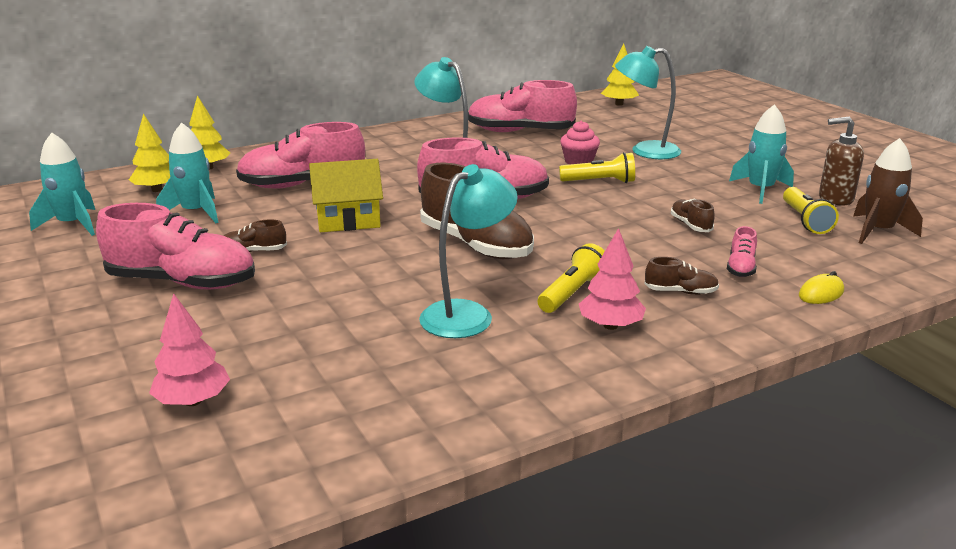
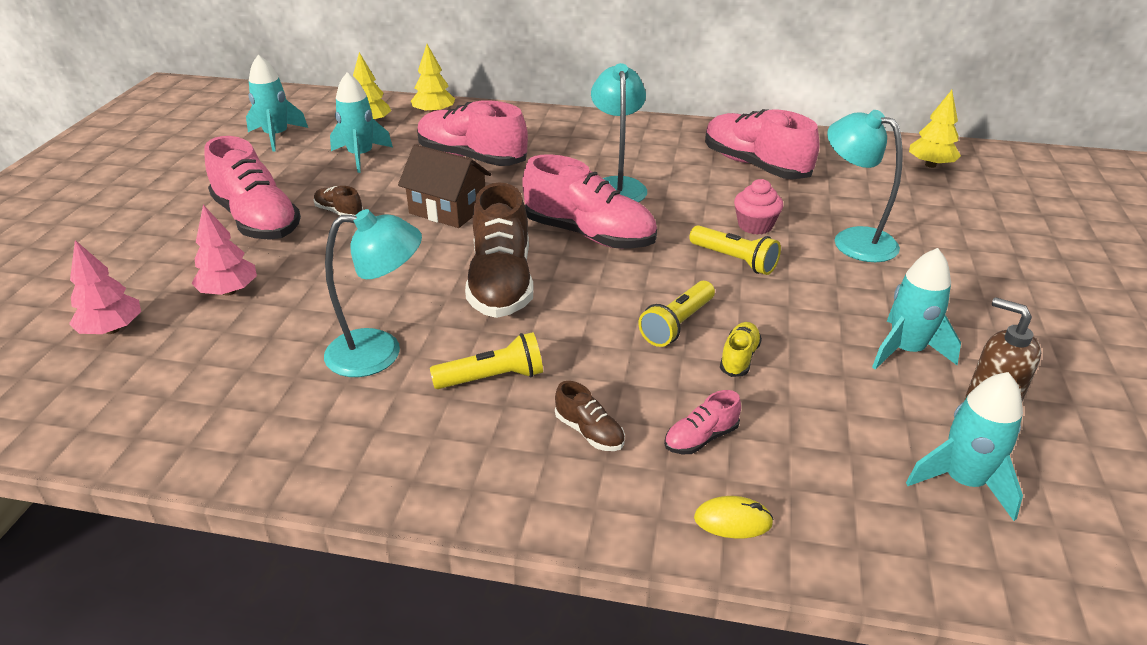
camera: 40 degrees right, 10 degrees up
yellow house [309,159,383,232] -> brown house [398,144,491,228]
pink tree [579,228,646,330] -> pink tree moved to [191,205,257,296]
brown shoe [671,199,714,232] -> yellow shoe [720,322,762,377]
yellow flashlight [783,187,839,234] -> yellow flashlight moved to [639,281,715,347]
brown rocket [853,138,923,244] -> turquoise rocket [906,372,1023,521]

